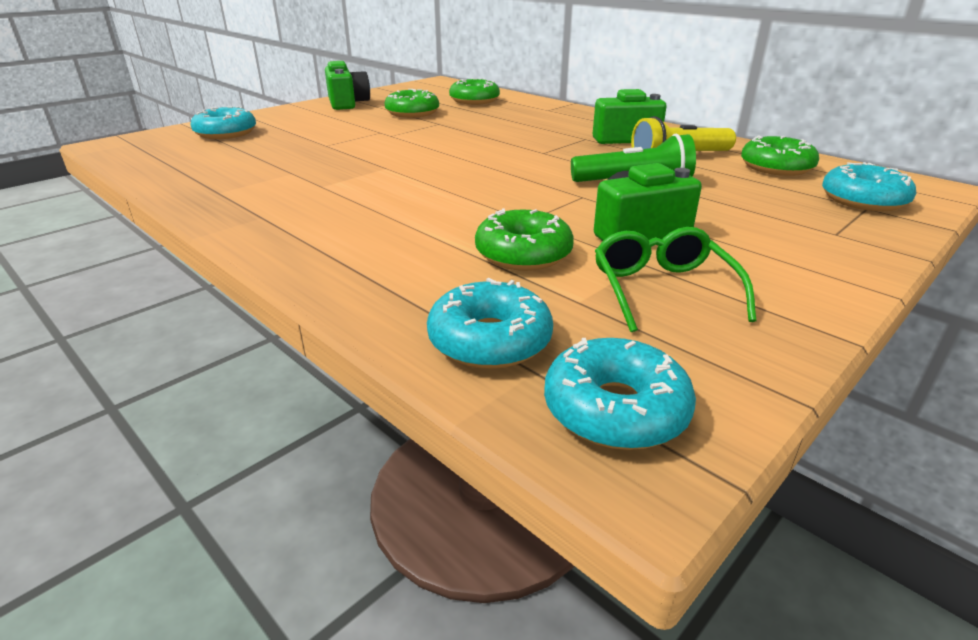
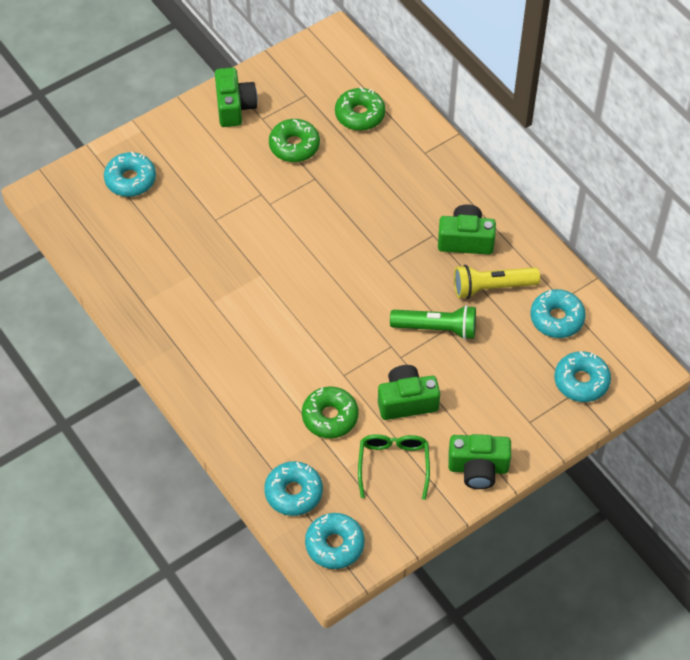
camera: 10 degrees right, 25 degrees up
green donut [741,135,819,176] -> turquoise donut [530,289,586,338]
none -> green camera [448,434,511,489]

